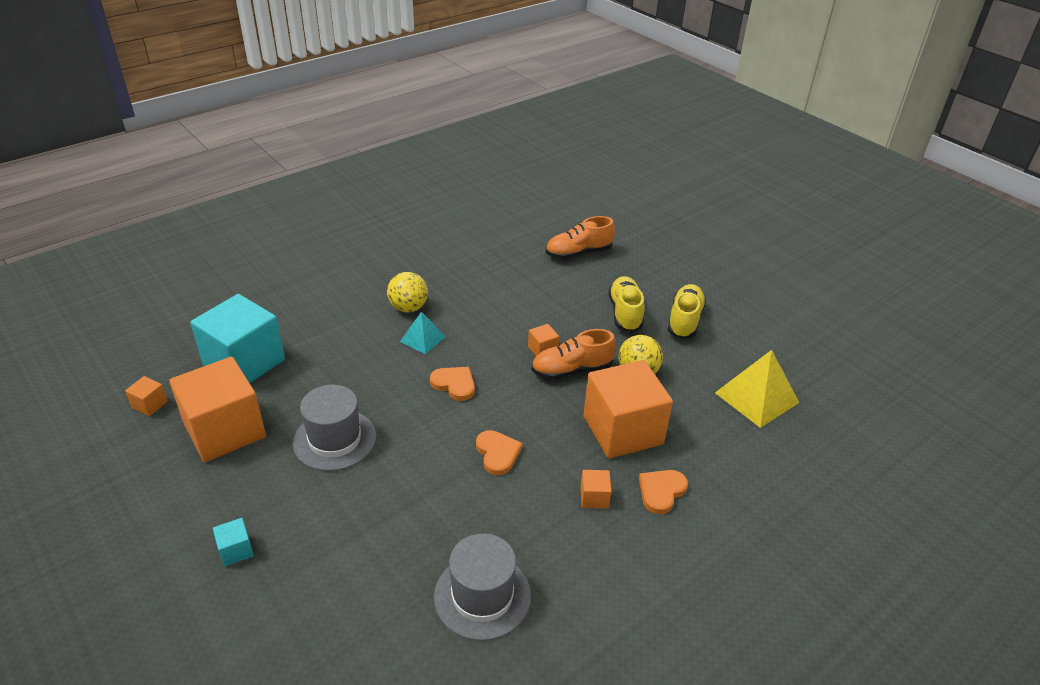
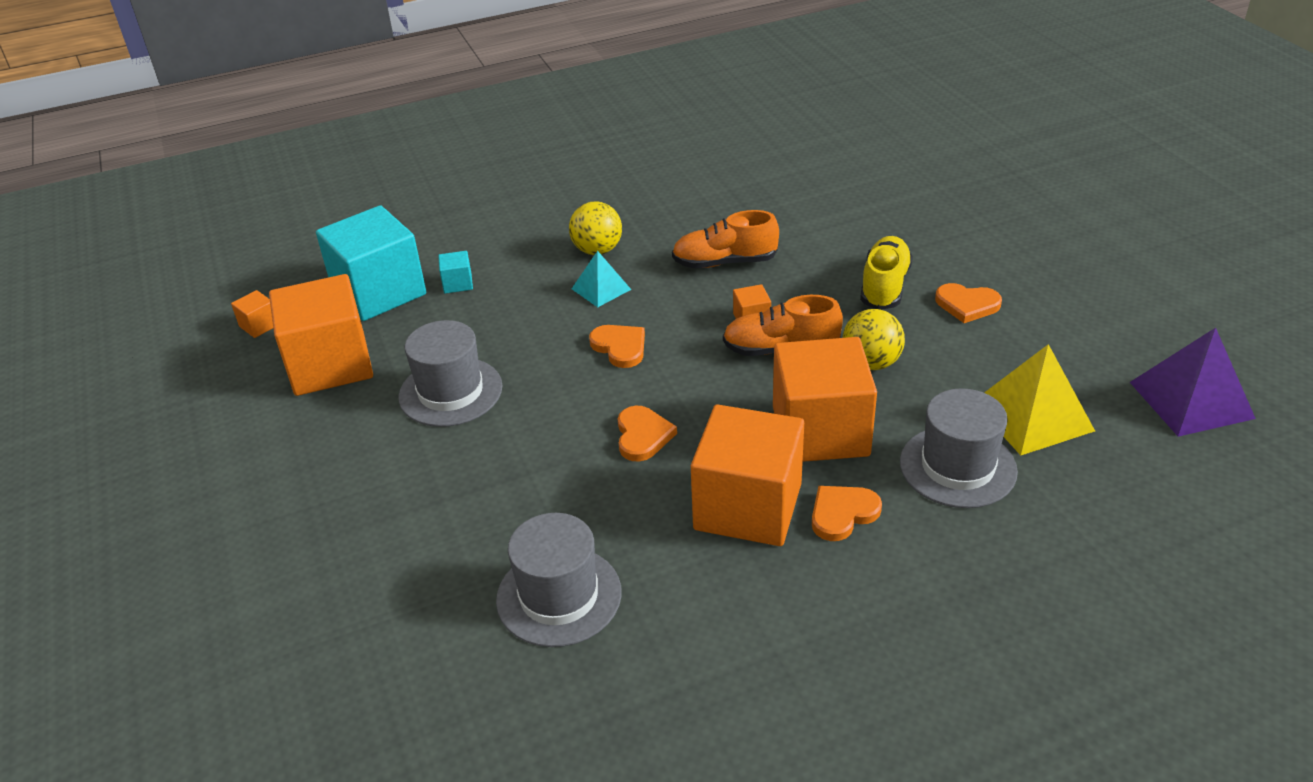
camera: 20 degrees right, 0 degrees up
turquoise cube [213,518,254,566] -> turquoise cube moved to [438,251,473,294]
orange shoe [546,216,615,259] -> orange shoe moved to [672,210,779,268]
orange cube [580,470,611,508] -> orange cube [691,404,804,546], size x2.48
yellow shoe [668,284,706,339] -> orange heart [935,283,1002,323]
none -> grey hat [900,388,1018,508]
none -> purple pyramid [1130,328,1256,437]

